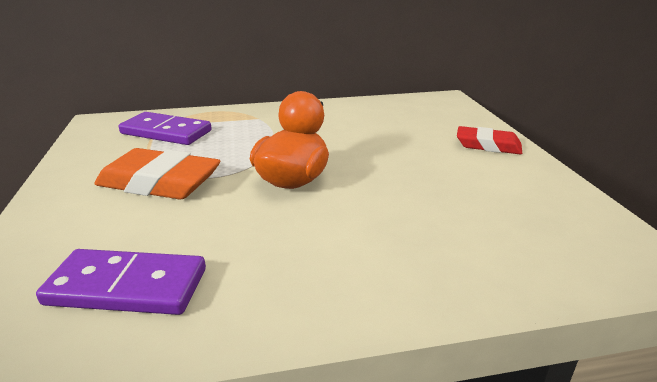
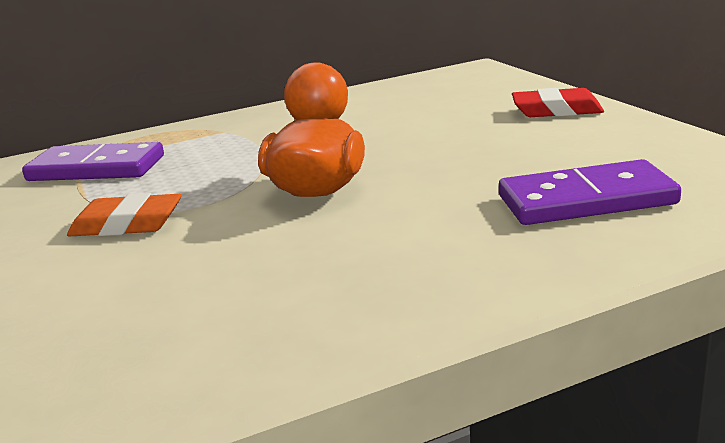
camera: 10 degrees left, 5 degrees down
purple domino [36,249,206,315] -> purple domino moved to [499,159,681,225]
orange eraser [95,148,220,200] -> orange eraser [67,193,182,237], size x0.63

